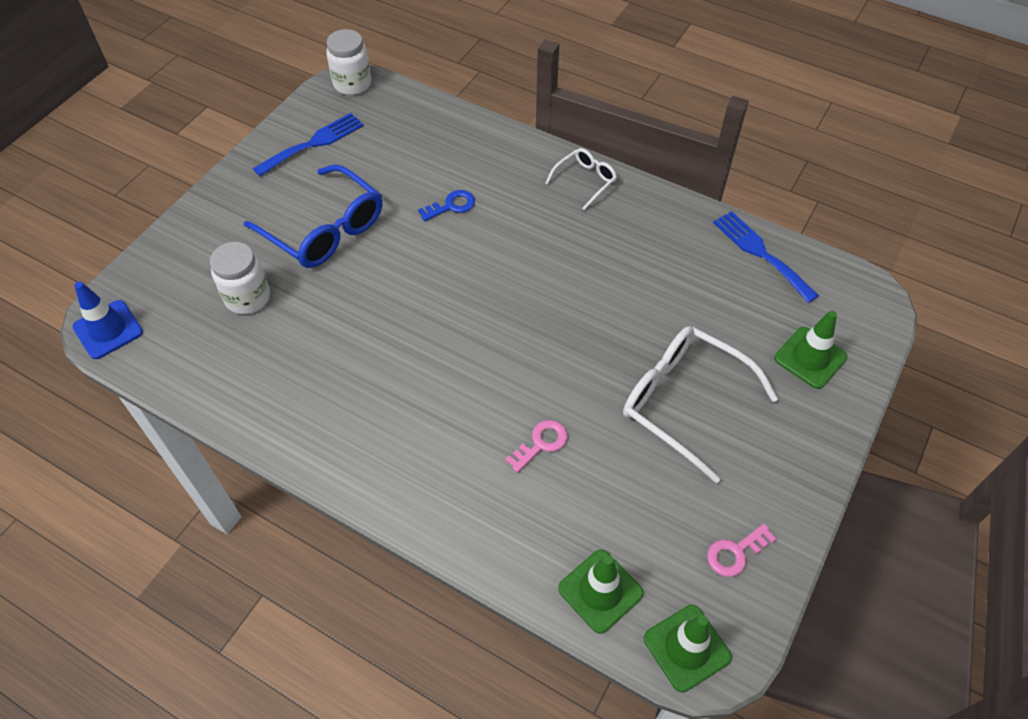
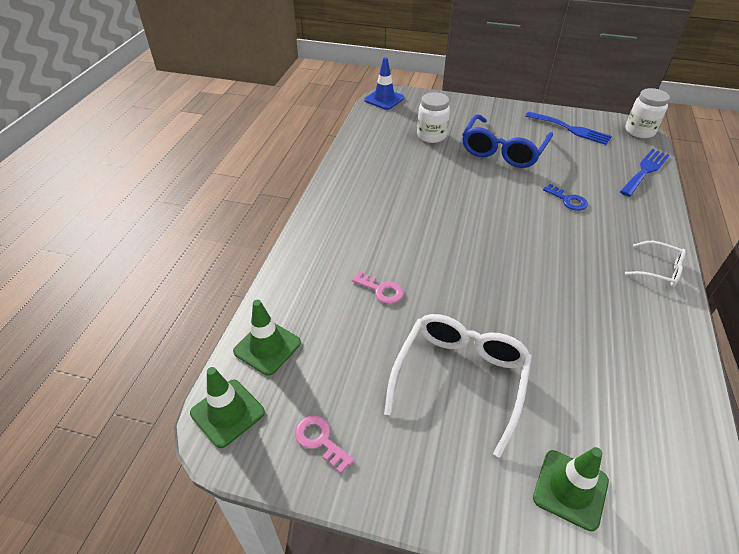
camera: 75 degrees right, 10 degrees down
blue fork [713,211,819,303] -> blue fork moved to [620,149,670,197]

